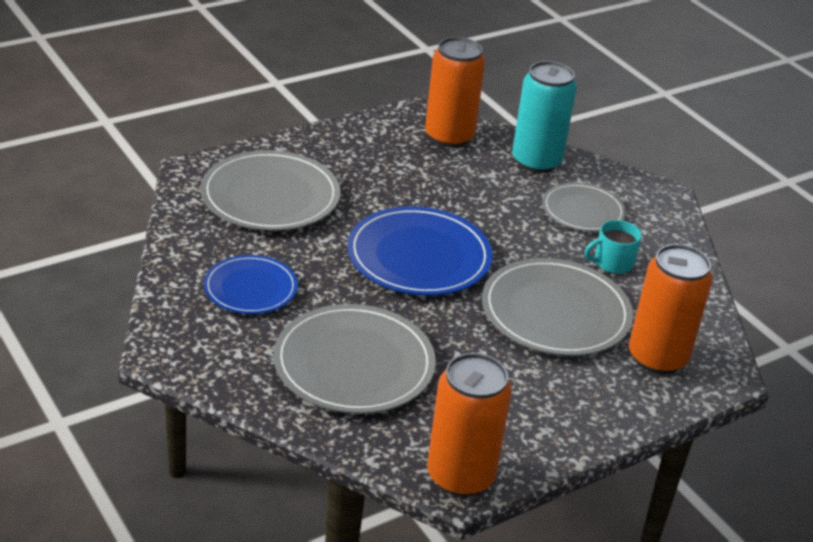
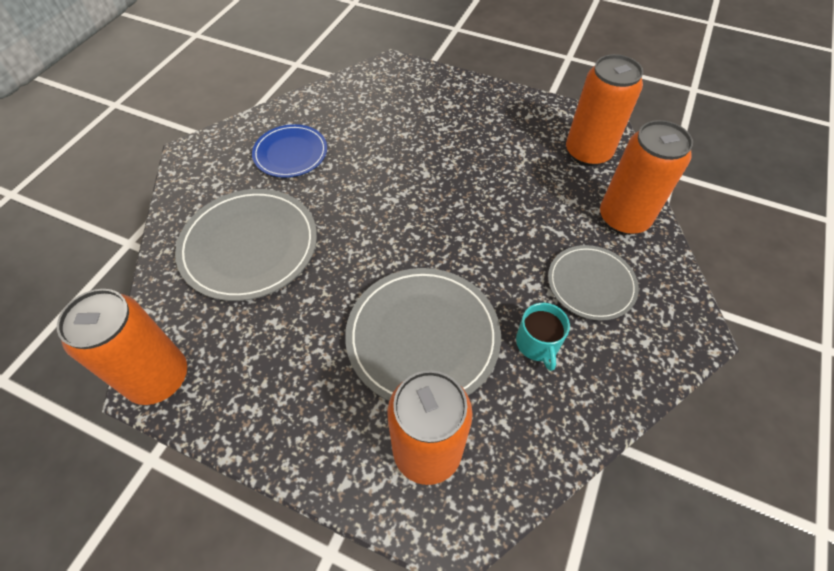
camera: 60 degrees right, 20 degrees up
grey plate [200,150,341,231] -> none
blue plate [347,206,493,296] -> none
turquoise can [512,61,577,173] -> orange can [600,120,693,235]
turquoise mug [585,220,642,274] -> turquoise mug turned 135 degrees counterclockwise [516,303,570,371]

